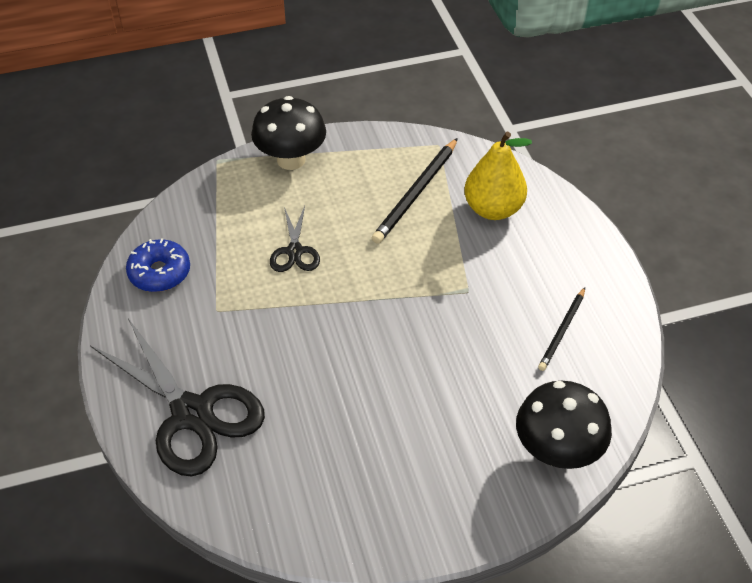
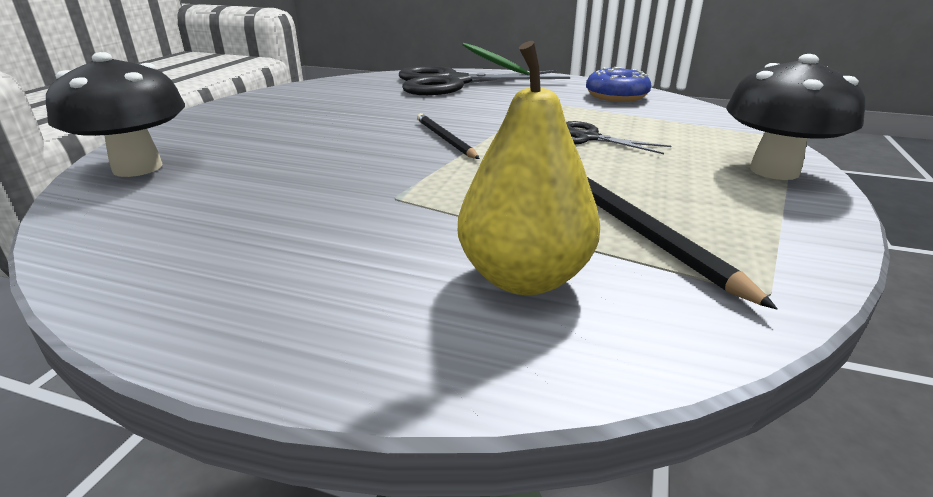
camera: 125 degrees right, 20 degrees down
black pencil [538,287,585,371] -> black pencil moved to [417,113,480,159]

